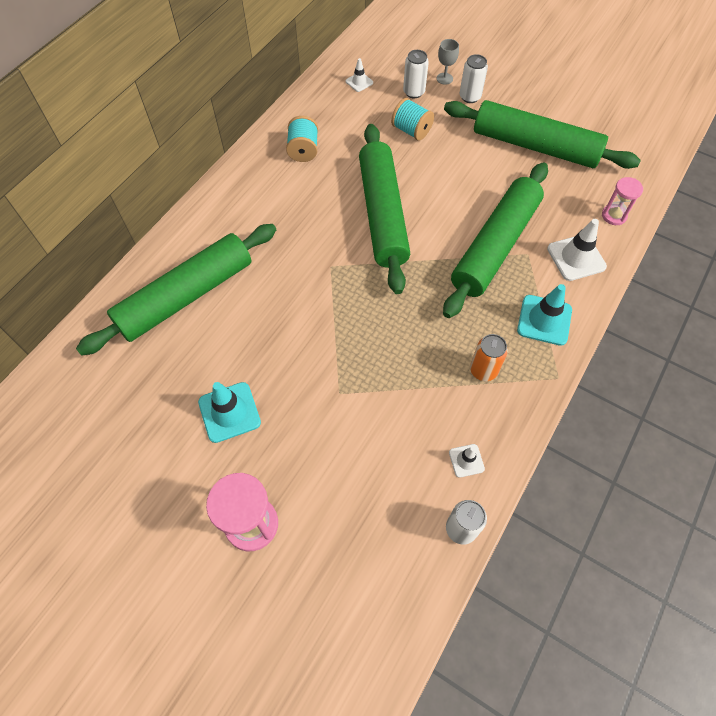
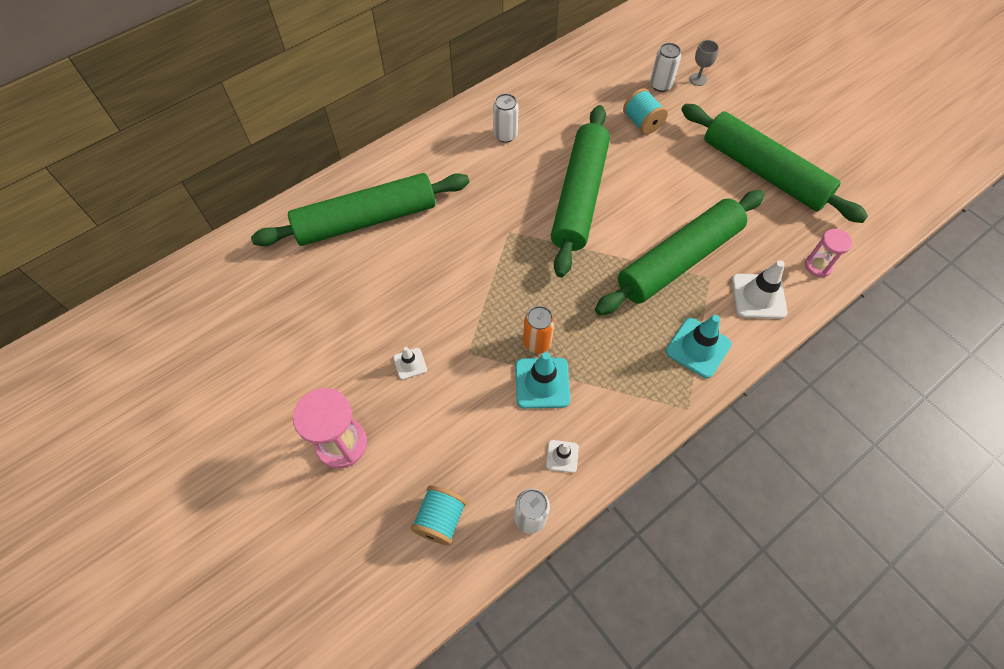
camera: 20 degrees right, 0 degrees up
turquoise traffic cone [198,382,261,443] -> turquoise traffic cone moved to [515,352,570,409]
turquoise spool [286,116,318,162] -> turquoise spool moved to [410,486,467,545]
white traffic cone [346,58,373,92] -> white traffic cone moved to [393,347,427,380]
white can [460,54,488,103] -> white can moved to [493,93,519,143]
orange can [470,334,508,381] -> orange can moved to [523,306,555,353]

